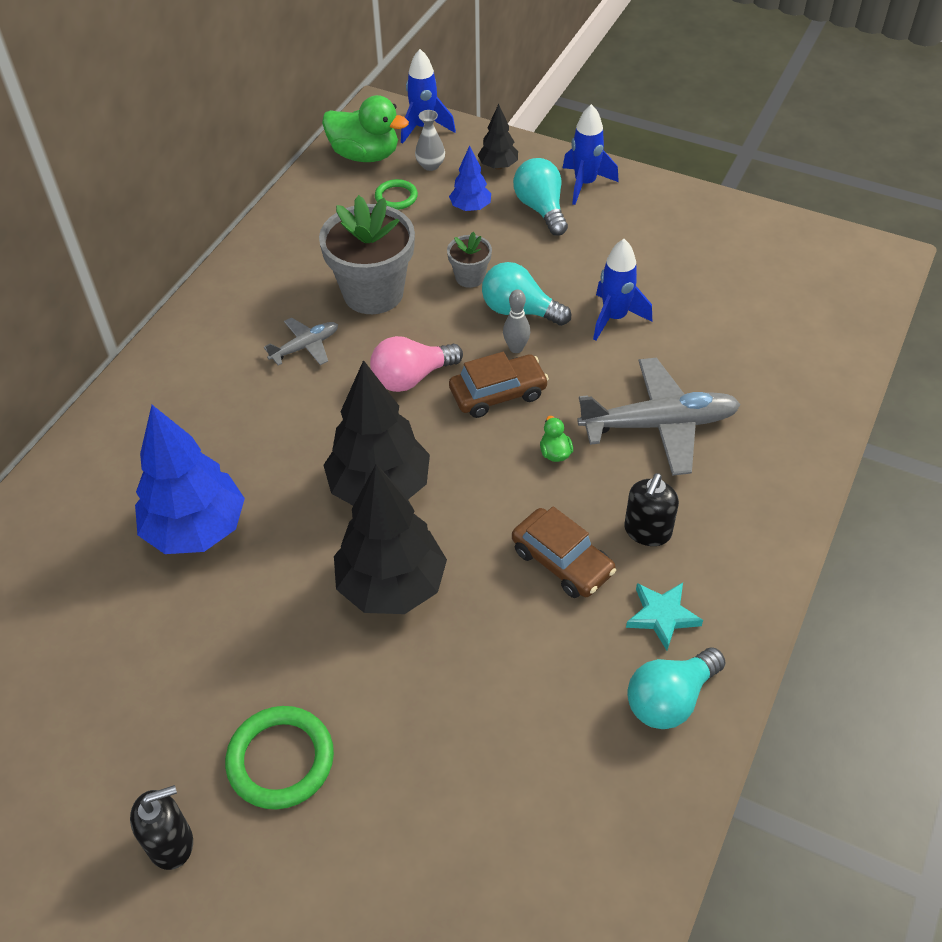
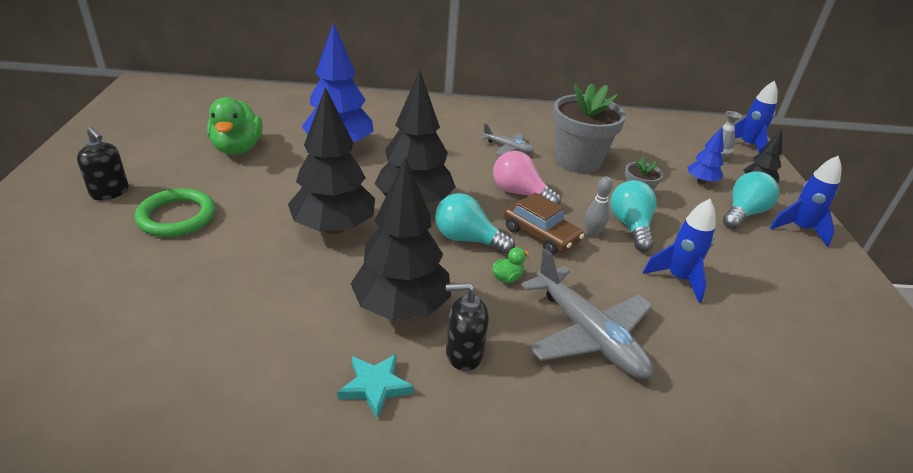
camera: 60 degrees right, 15 degrees down
green duck [322,95,409,162] -> green duck moved to [207,97,263,155]
green ring [375,179,418,210] -> none
brown car [512,506,616,598] -> black tree [351,156,451,321]
turquoise light bulb [627,647,726,729] -> turquoise light bulb moved to [435,193,515,254]

